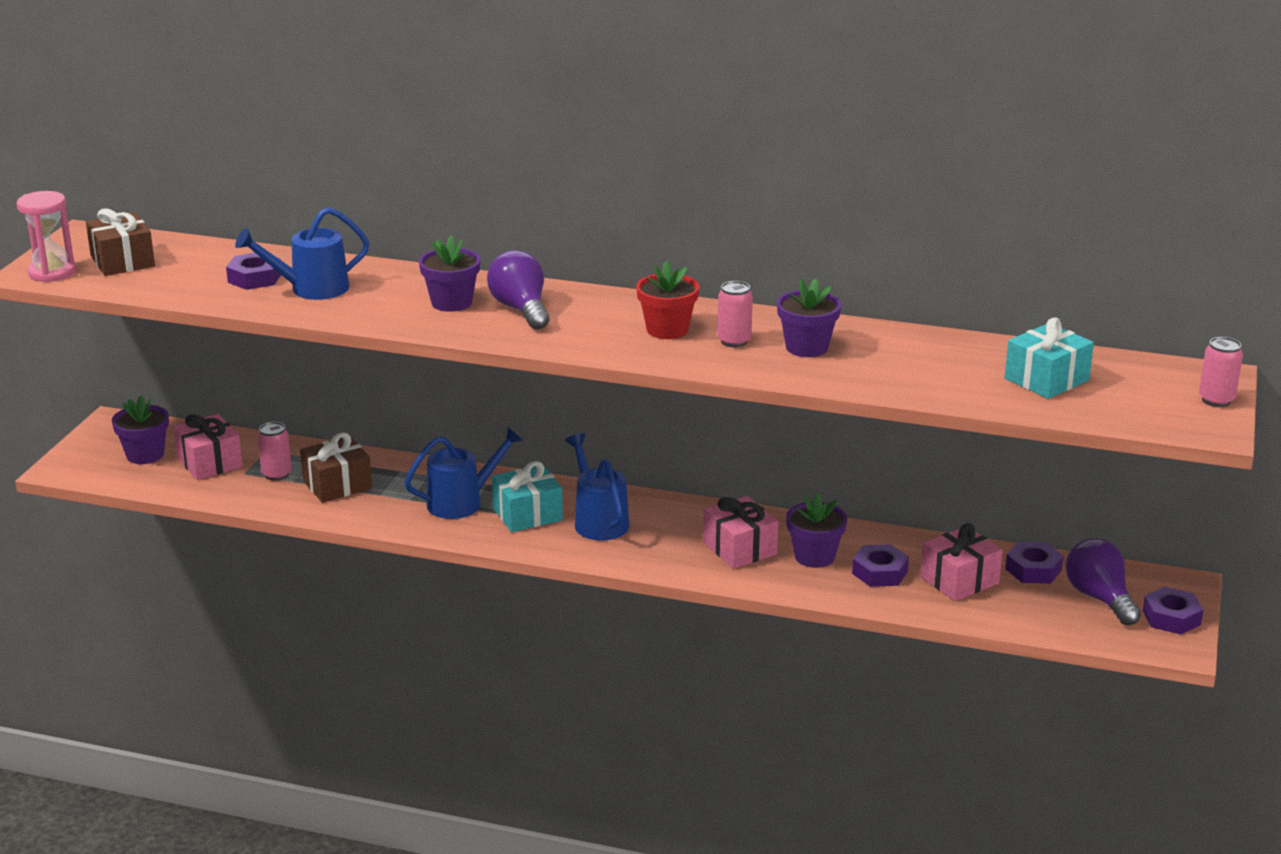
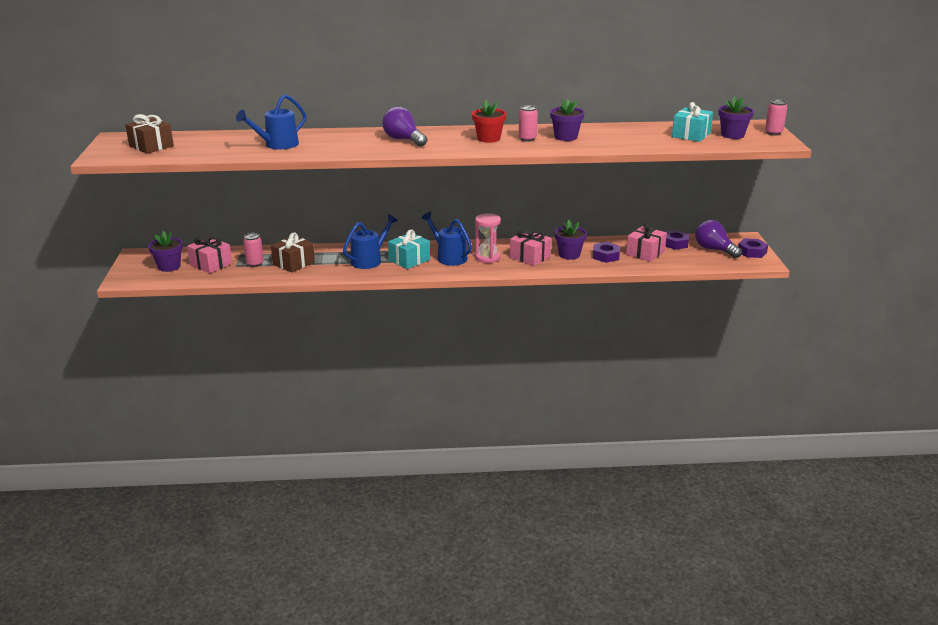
camera: 20 degrees left, 0 degrees up
pink hourglass [16,191,76,282] -> pink hourglass moved to [475,213,501,263]
purple nut [226,253,281,290] -> none
purple flower pot [419,235,480,312] -> purple flower pot moved to [718,96,754,139]

